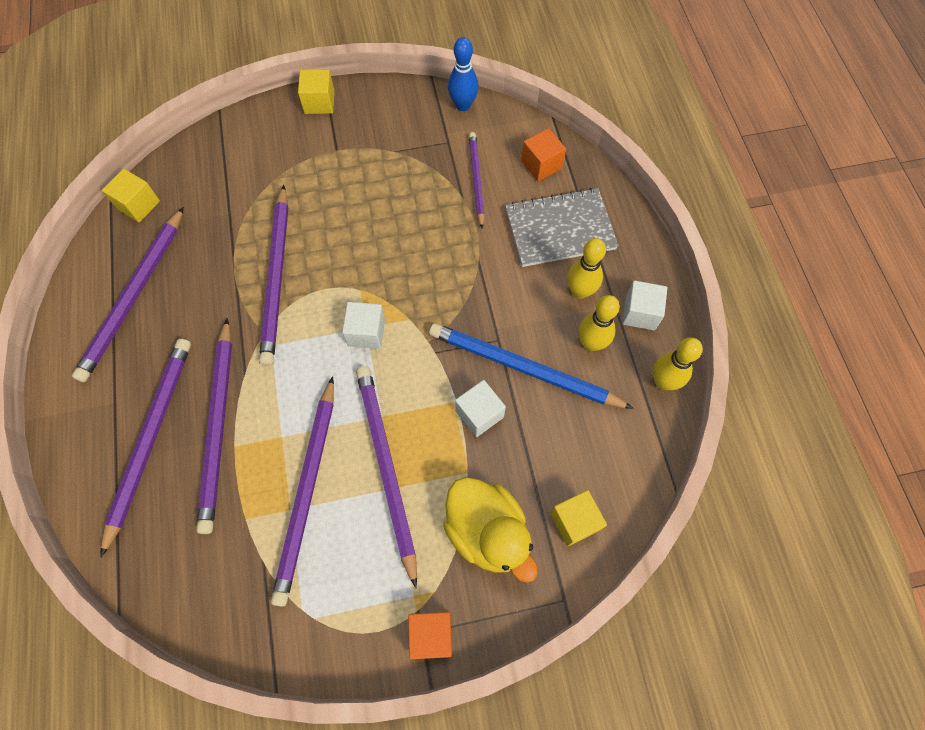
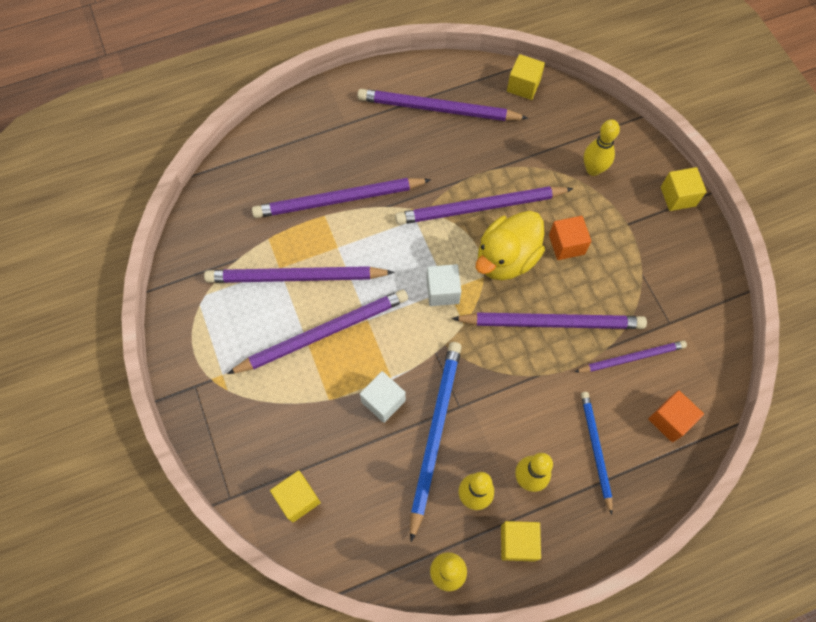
camera: 80 degrees right, 0 degrees up
purple pencil [100,339,191,558] -> purple pencil moved to [452,312,647,329]
orange cube [408,612,452,659] -> orange cube moved to [549,216,592,260]
yellow duck [443,477,538,583] -> yellow duck moved to [476,211,545,280]
blue bowling pin [448,37,479,111] -> none
grey notebook [505,188,619,267] -> blue pencil [581,392,613,515]
white cube [622,280,667,330] -> yellow cube [501,521,541,562]
none -> yellow bowling pin [584,120,620,176]

